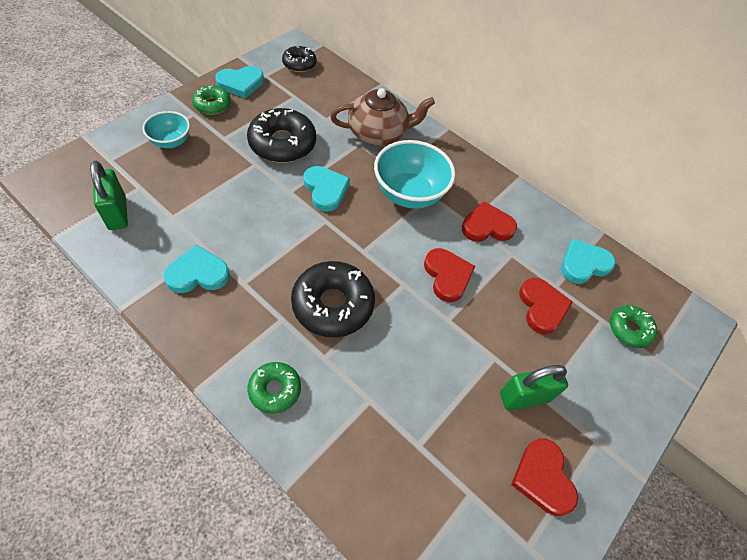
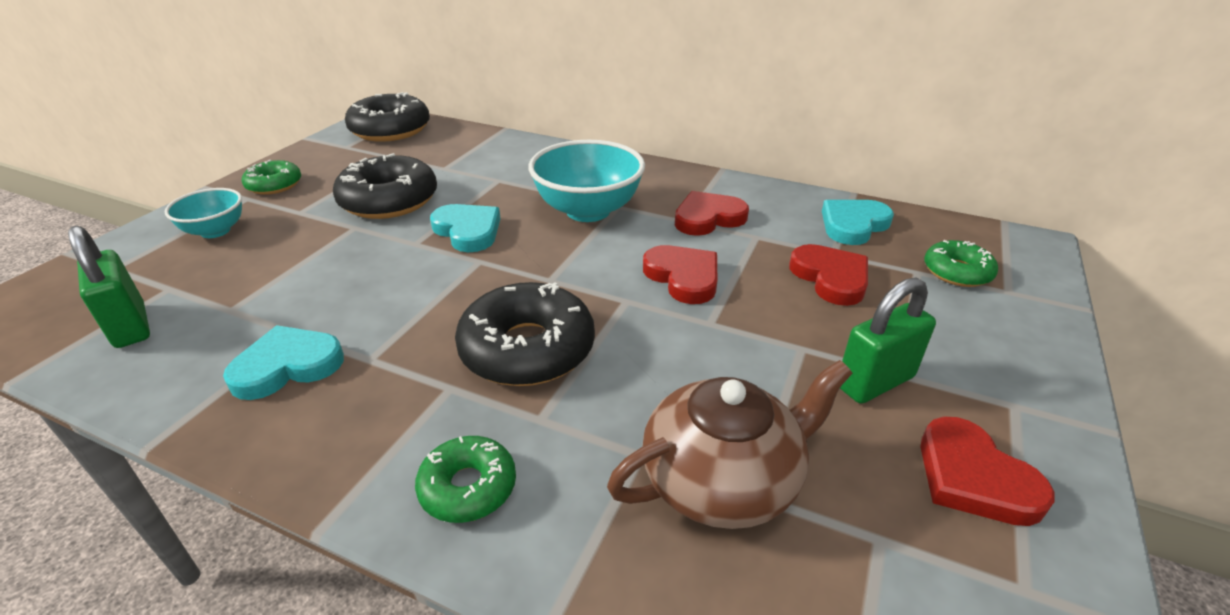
camera: 10 degrees left, 20 degrees down
turquoise heart [215,66,264,99] -> none
black donut [282,46,316,72] -> black donut [345,92,430,142], size x1.75
brown teapot [330,88,435,146] -> brown teapot moved to [607,360,852,529]

